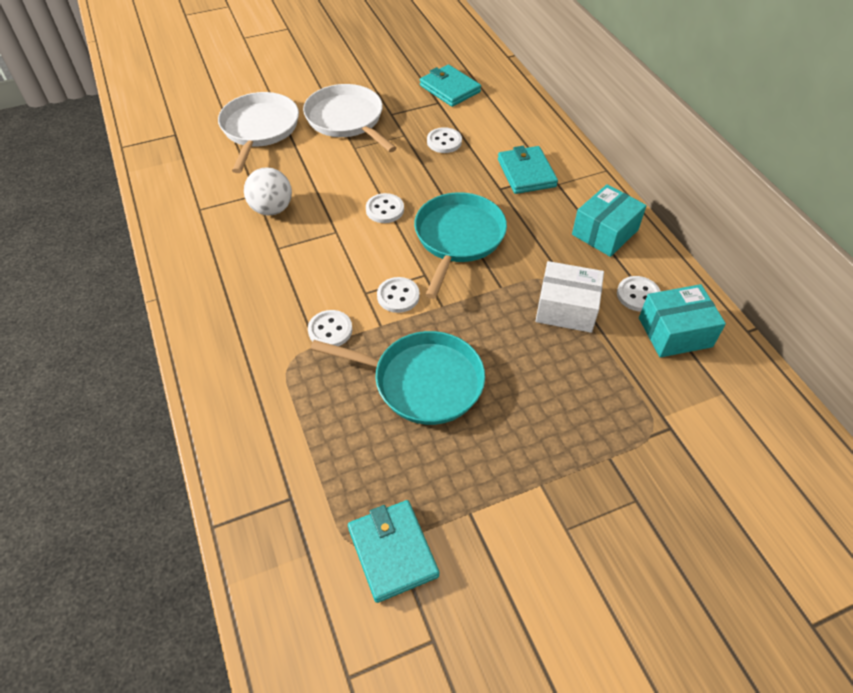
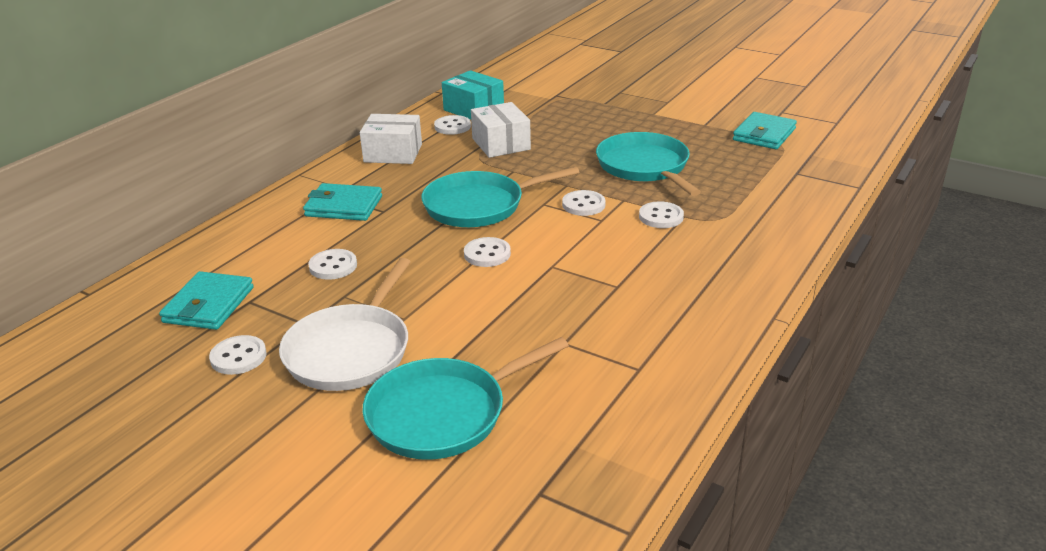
camera: 125 degrees left, 20 degrees down
white pan [218,92,299,173] -> turquoise pan [362,337,569,460]
white ball [244,167,292,216] -> none
turquoise wallet [498,146,558,194] -> turquoise wallet turned 60 degrees clockwise [303,183,382,221]
turquoise box [572,184,647,257] -> white box [360,114,422,164]
none -> white button [209,335,267,375]

